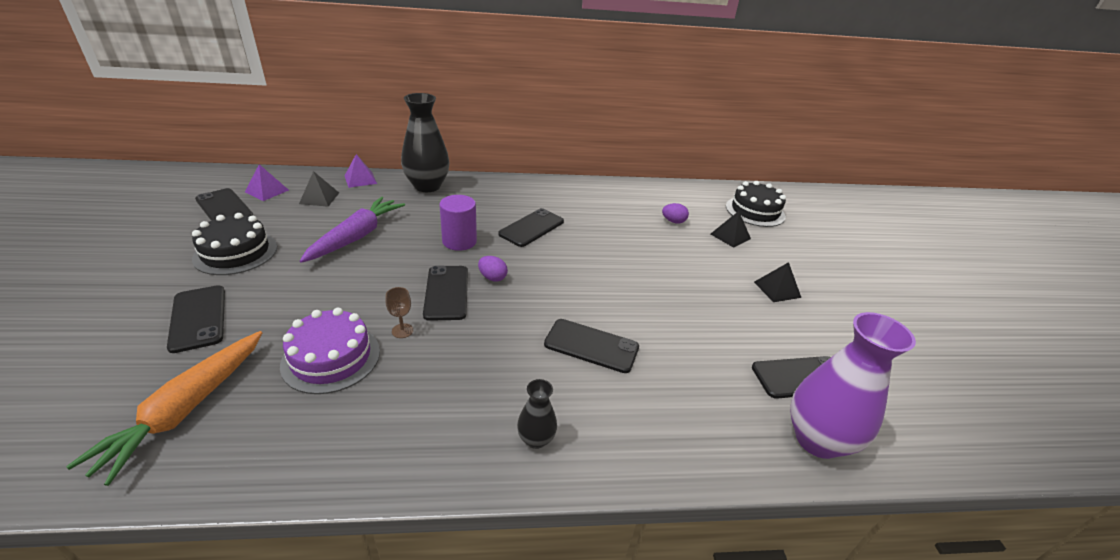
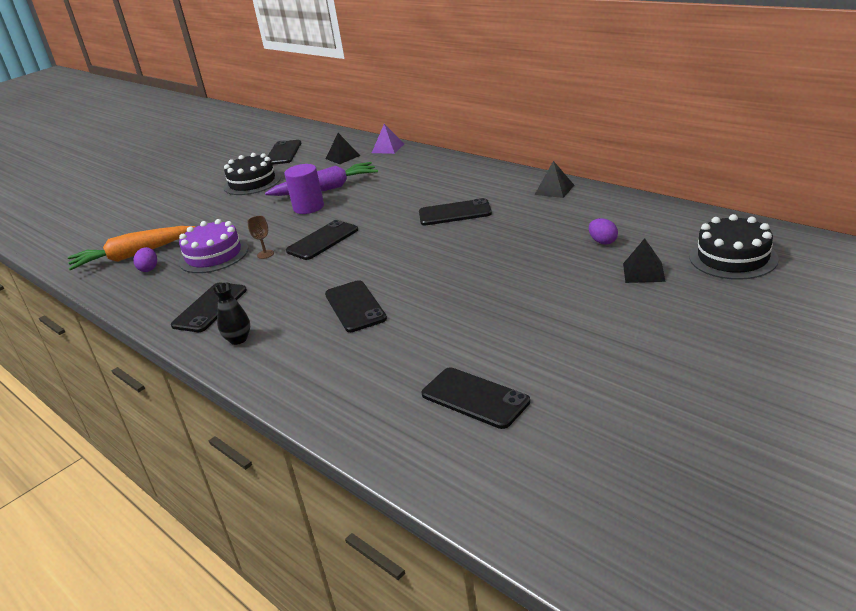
camera: 55 degrees right, 5 degrees down
black phone [167,285,225,353] -> black phone moved to [171,283,247,332]
purple pyramid [245,164,289,201] -> none
black vase [401,93,449,192] -> none
purple cylinder [439,195,477,251] -> purple cylinder moved to [284,164,324,214]
purple egg [478,256,508,282] -> purple egg moved to [133,247,157,272]
black pyramid [754,262,801,302] -> black pyramid moved to [535,161,574,198]
purple vase [790,312,916,459] -> none

